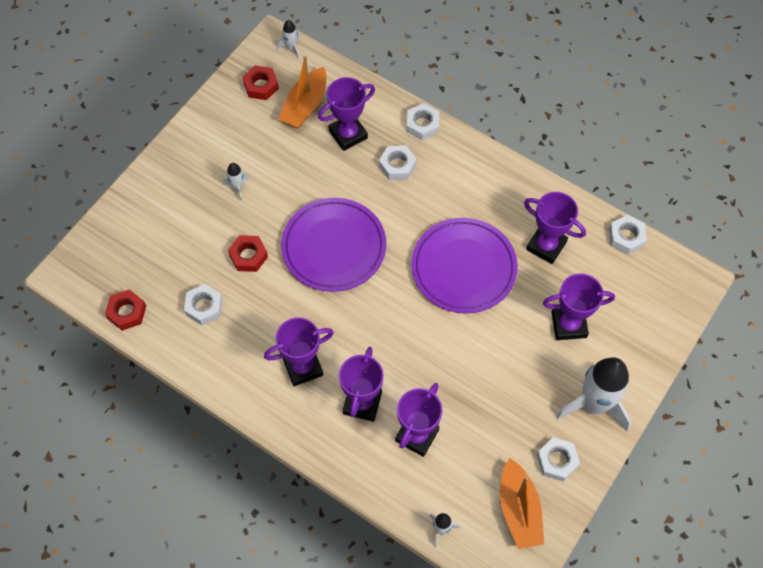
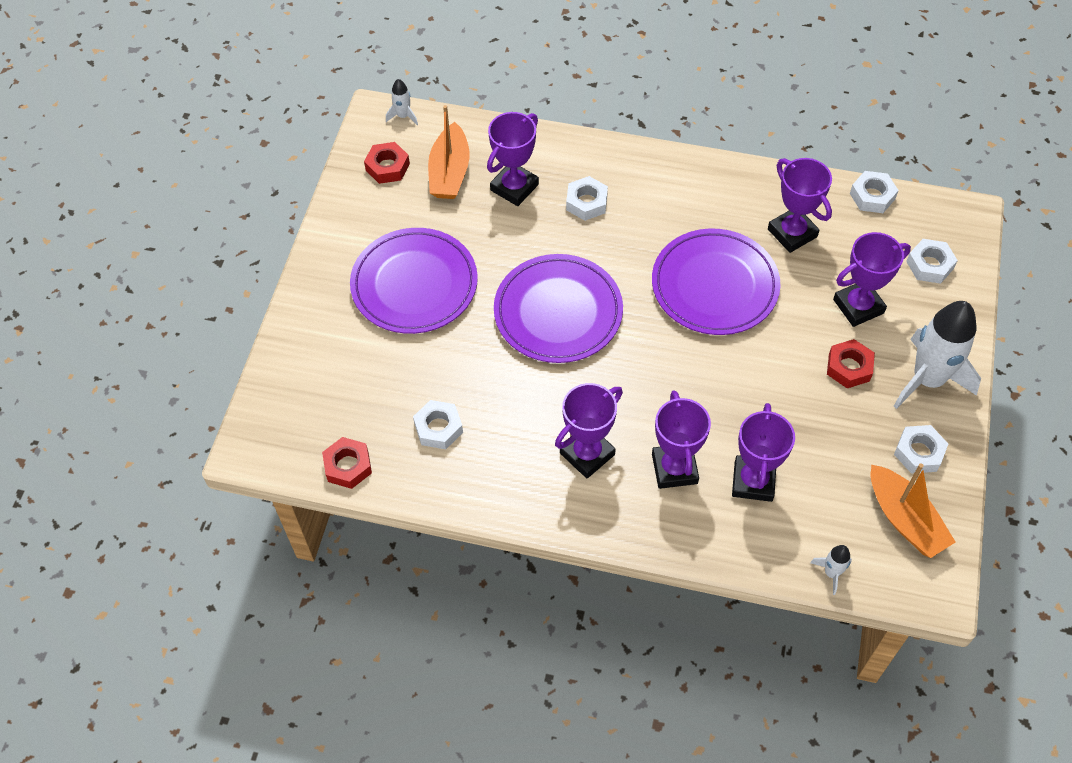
camera: 20 degrees left, 5 degrees down
white rocket [222,163,250,201] -> purple plate [350,228,478,334]
red nut [228,235,268,272] -> red nut moved to [827,339,875,388]
white nut [407,103,439,140] -> white nut moved to [906,239,958,284]
purple trophy [524,192,586,264] -> purple trophy turned 45 degrees clockwise [768,158,832,253]

